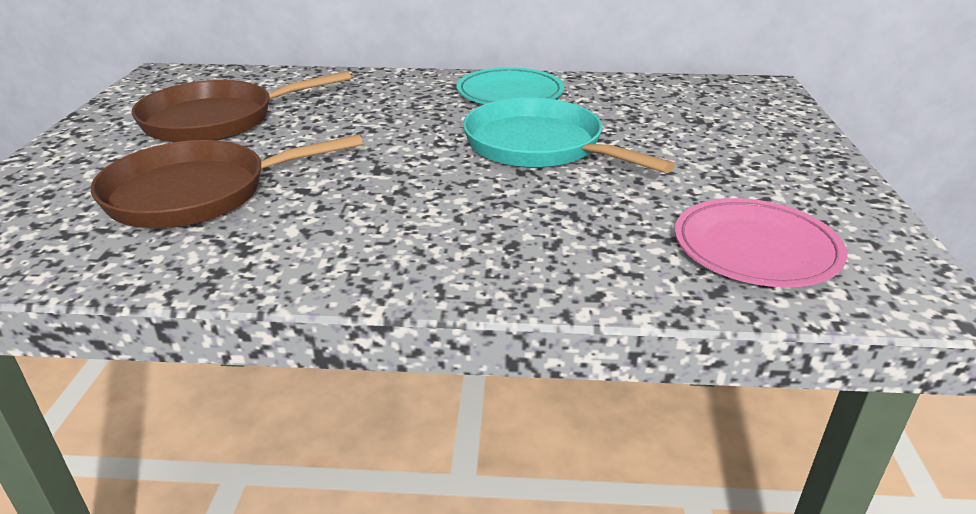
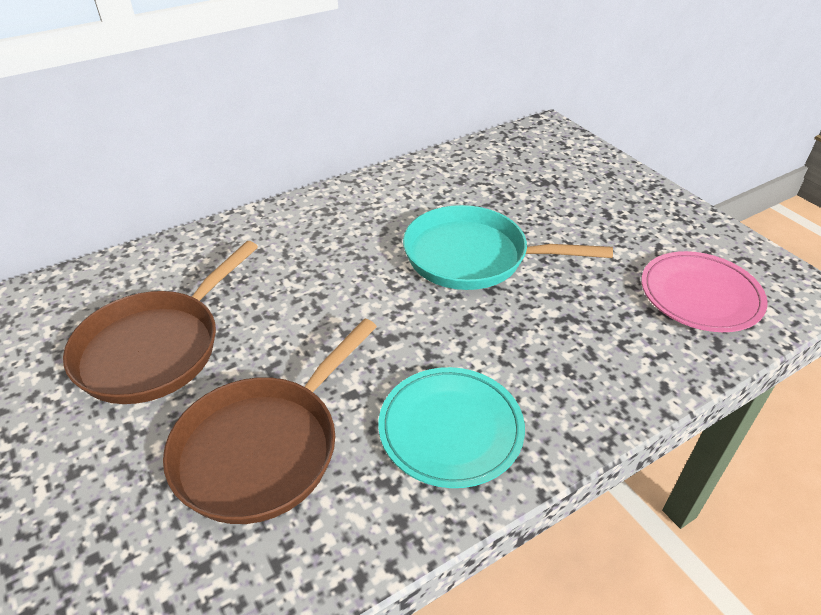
camera: 35 degrees left, 10 degrees up
turquoise plate [456,67,564,104] -> turquoise plate moved to [379,367,525,488]

